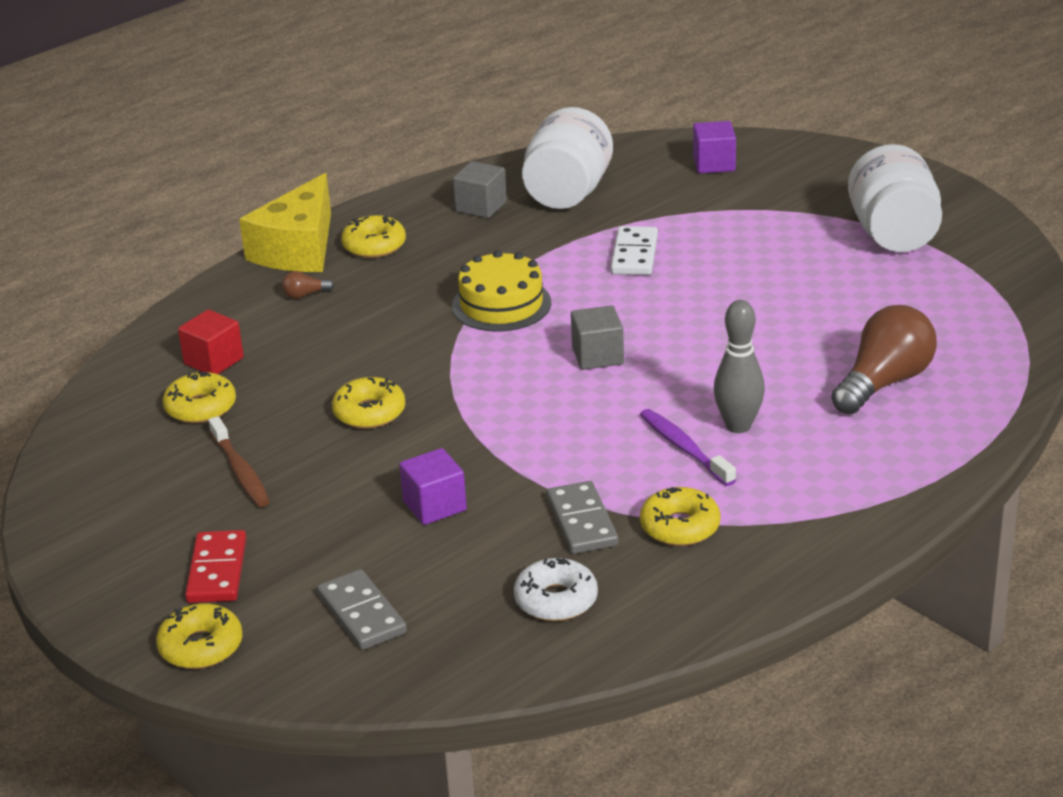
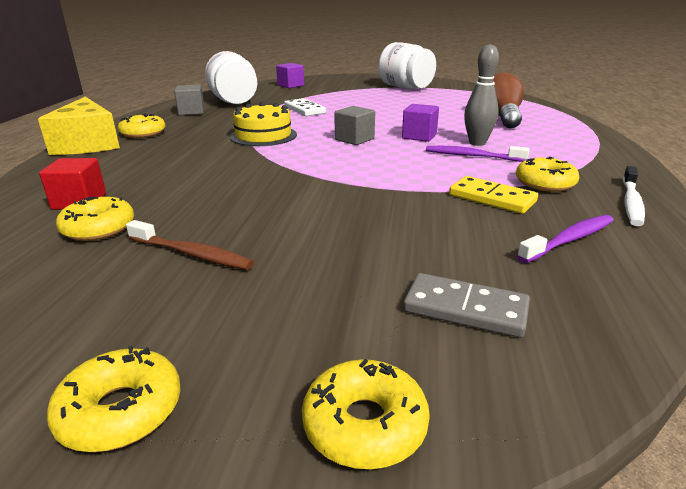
camera: 40 degrees left, 5 degrees down
red domino [185,530,246,603] -> none
brown light bulb [282,271,334,299] -> none
yellow donut [332,377,405,429] -> yellow donut moved to [47,346,181,452]
purple cube [399,448,467,525] -> purple cube moved to [402,104,439,142]
white donut [514,558,598,621] -> purple toothbrush [517,215,614,263]
grey domino [546,481,619,554] -> yellow domino [449,176,538,214]
none -> white toothbrush [623,166,645,226]

